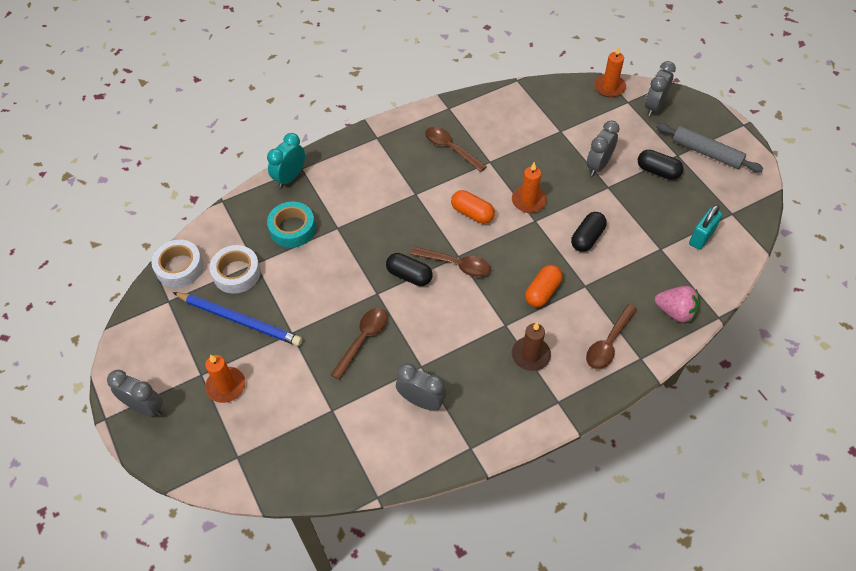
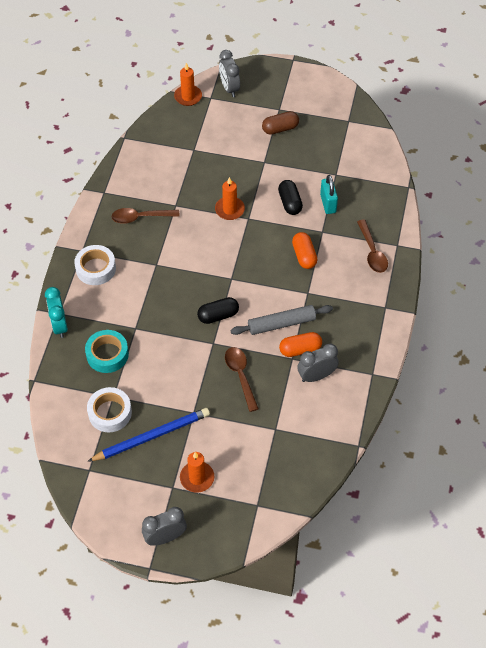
camera: 50 degrees left, 0 degrees up
white tape [152,240,204,288] -> white tape moved to [74,245,116,285]
brown spoon [411,247,491,277] -> none
orange capsule [451,190,495,223] -> orange capsule moved to [279,332,322,357]
brown candle [512,322,551,371] -> none
grey clock [586,120,620,176] -> none
black capsule [638,150,683,180] -> brown capsule [262,111,299,135]
pink strawberry [655,286,699,323] -> none
grey rolling pin [657,123,764,172] -> grey rolling pin moved to [230,305,333,335]
turquoise padlock [689,205,722,250] -> turquoise padlock moved to [320,175,338,214]

